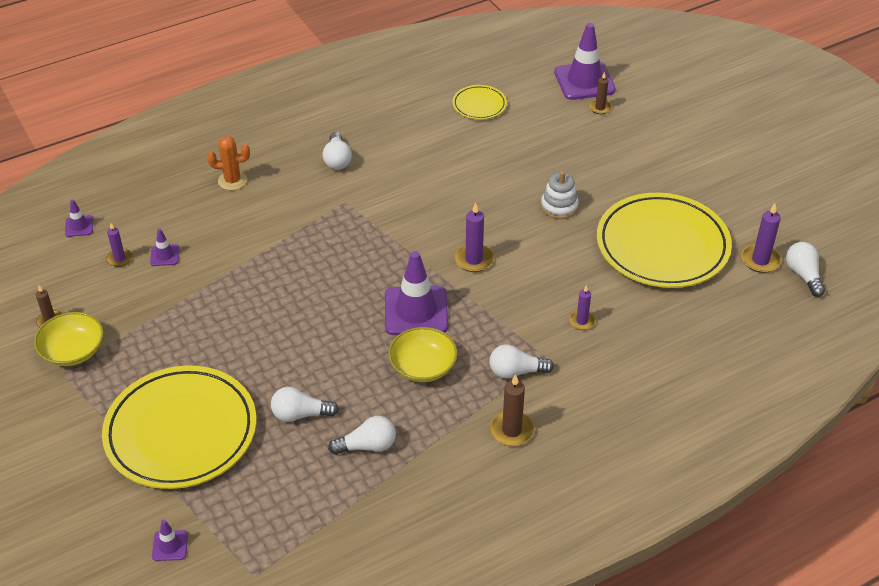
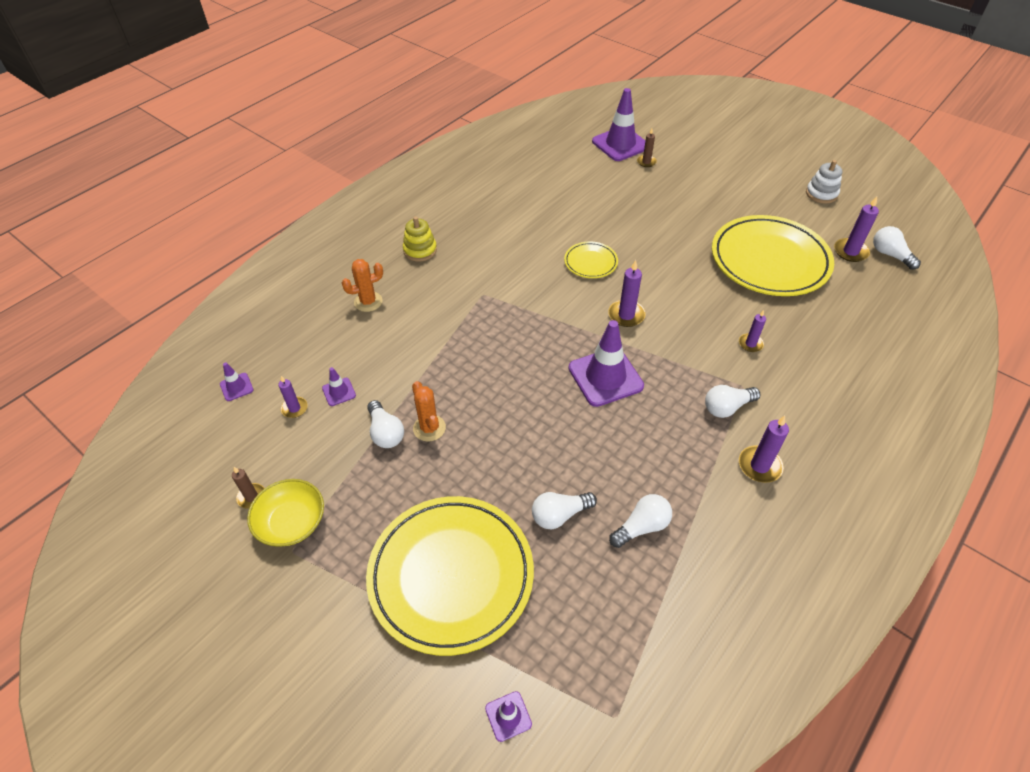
camera: 20 degrees left, 5 degrees up
white light bulb [323,132,352,170] -> white light bulb moved to [367,400,404,448]
yellow bowl [388,327,457,382] -> none
yellow plate [453,85,507,120] -> yellow plate moved to [564,242,618,278]
brown candle [490,374,534,446] -> purple candle [739,415,789,483]
white stacking toy [541,171,579,219] -> white stacking toy moved to [806,160,842,203]
none -> yellow stacking toy [403,216,437,262]
none -> orange cactus [412,381,446,442]

